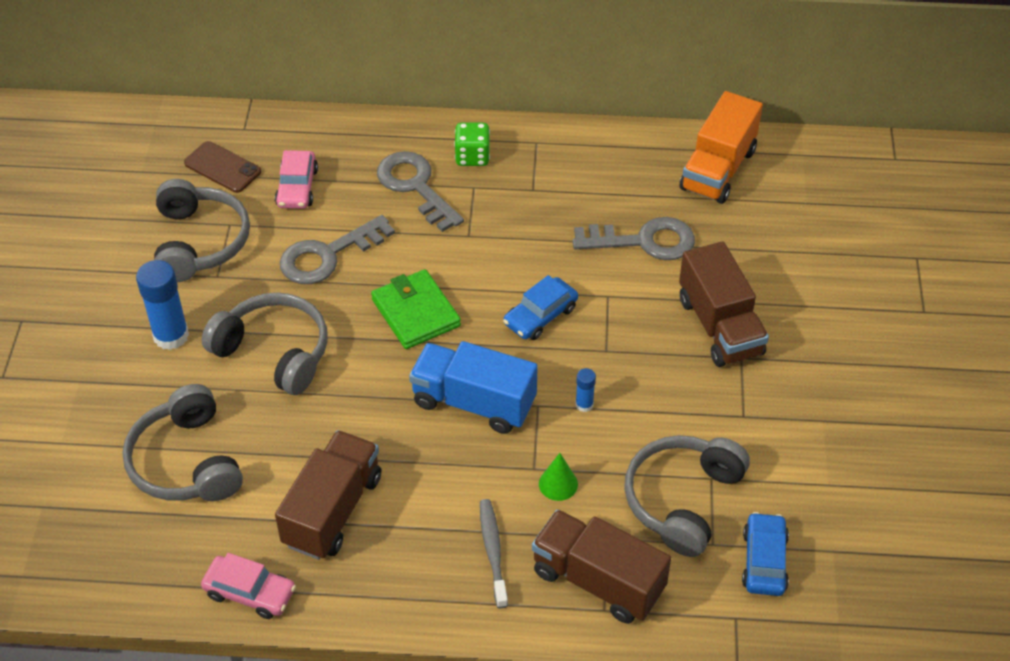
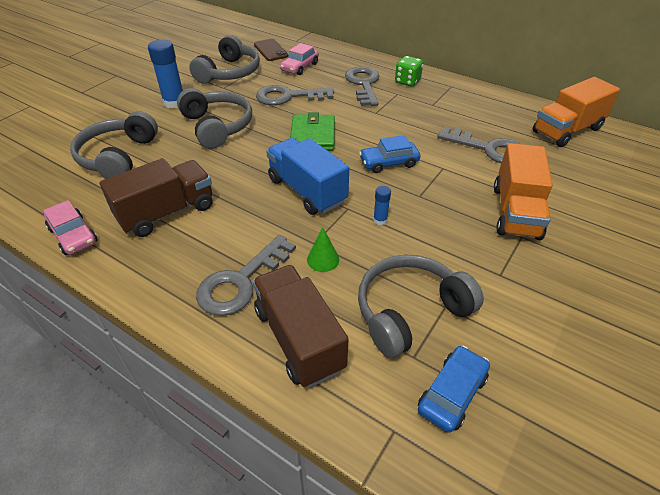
camera: 30 degrees right, 5 degrees down
grey toothbrush [480,499,508,608] -> grey key [196,235,296,316]
brown truck [679,241,769,367] -> orange truck [494,143,553,240]

